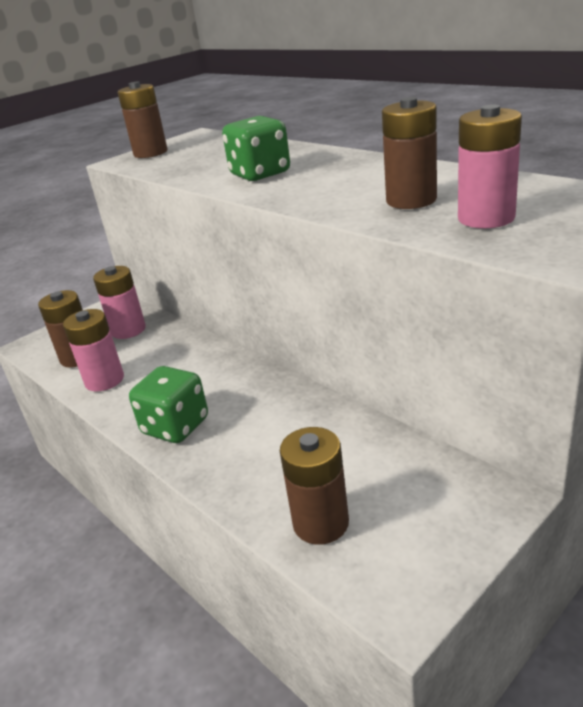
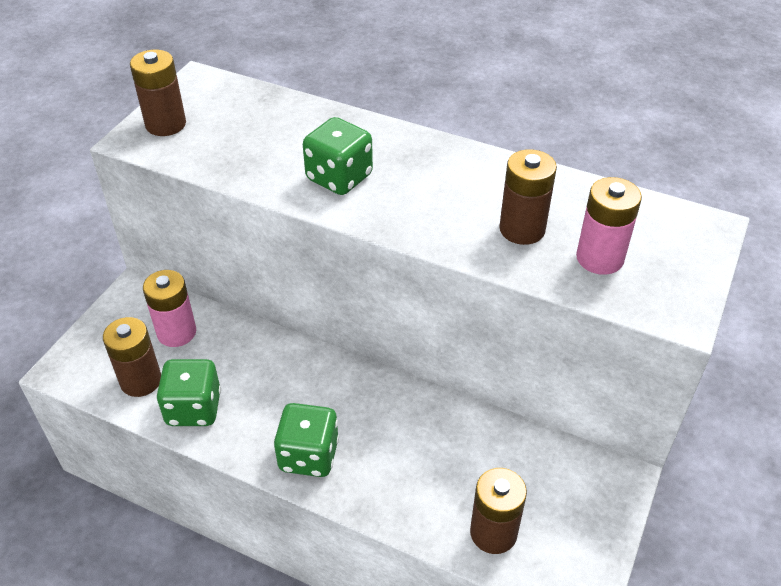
camera: 25 degrees left, 15 degrees up
pink battery [63,309,124,392] -> green dice [156,359,221,426]

